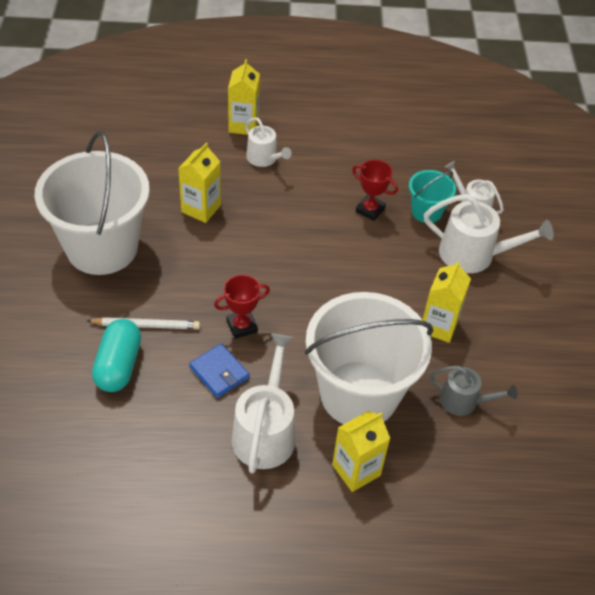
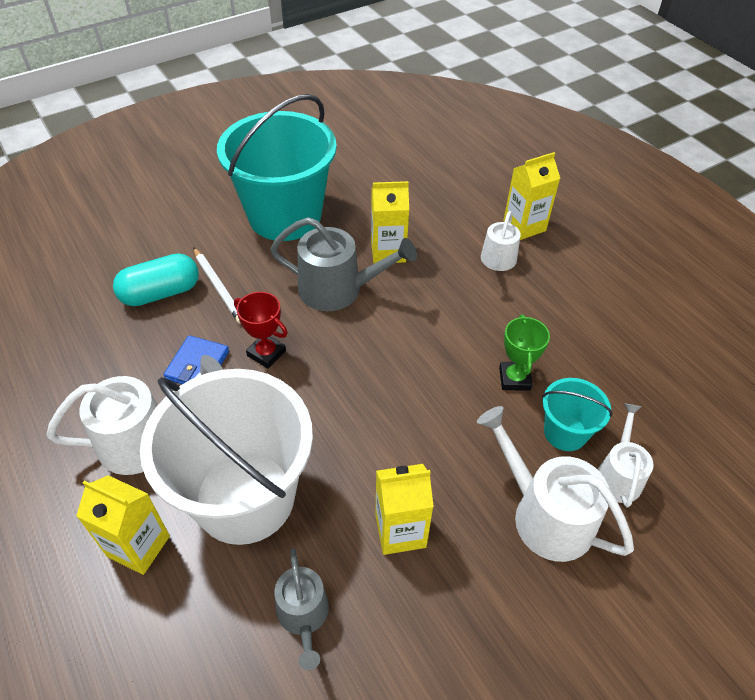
camera: 60 degrees right, 0 degrees up
white bucket [35,131,150,275] -> turquoise bucket [217,94,337,241]
red trophy [352,160,398,221] -> green trophy [499,315,550,391]
white watering can [424,194,554,273] -> white watering can turned 150 degrees clockwise [477,406,634,562]
none -> grey watering can [270,217,417,311]

